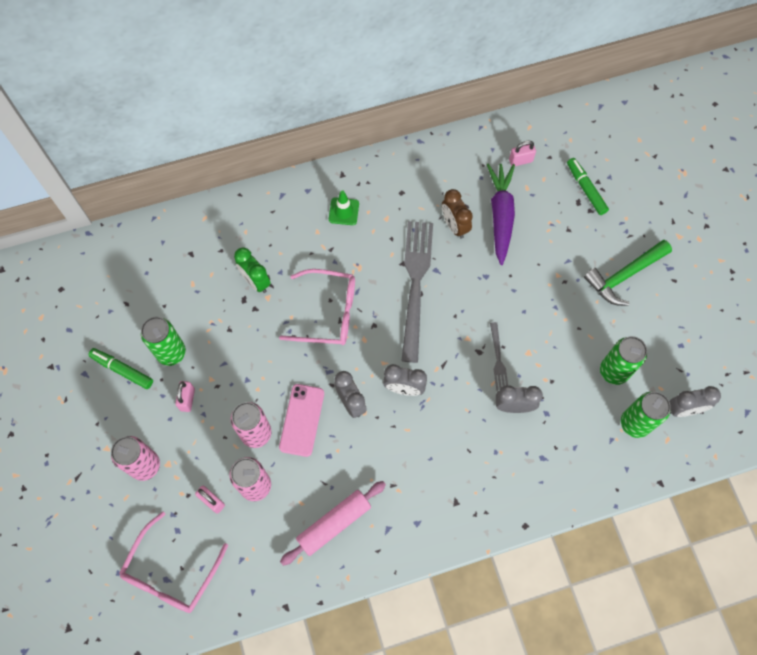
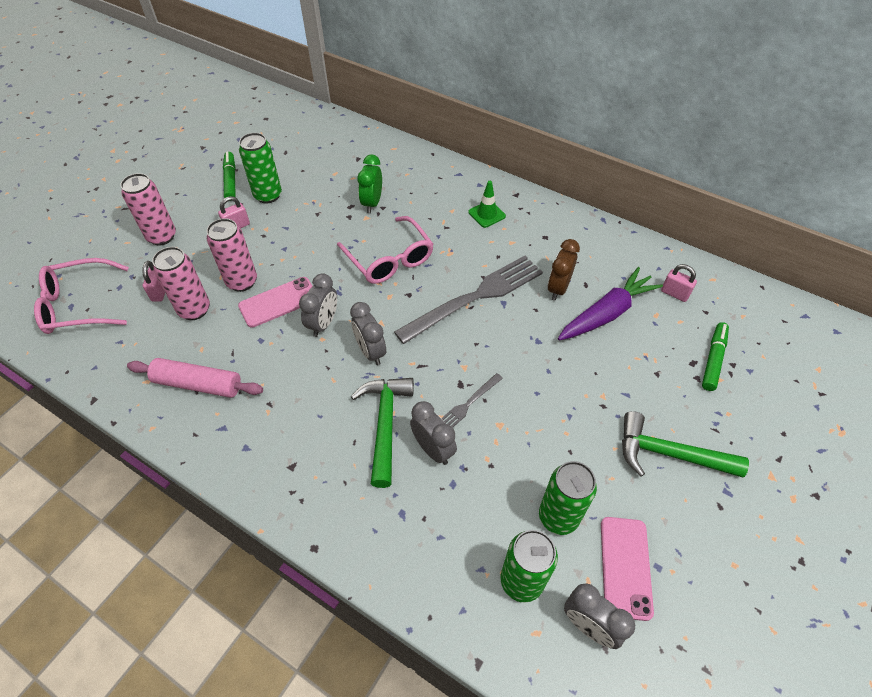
camera: 50 degrees right, 15 degrees down
none -> green hammer [351,378,414,488]
none -> pink phone [601,517,654,621]

